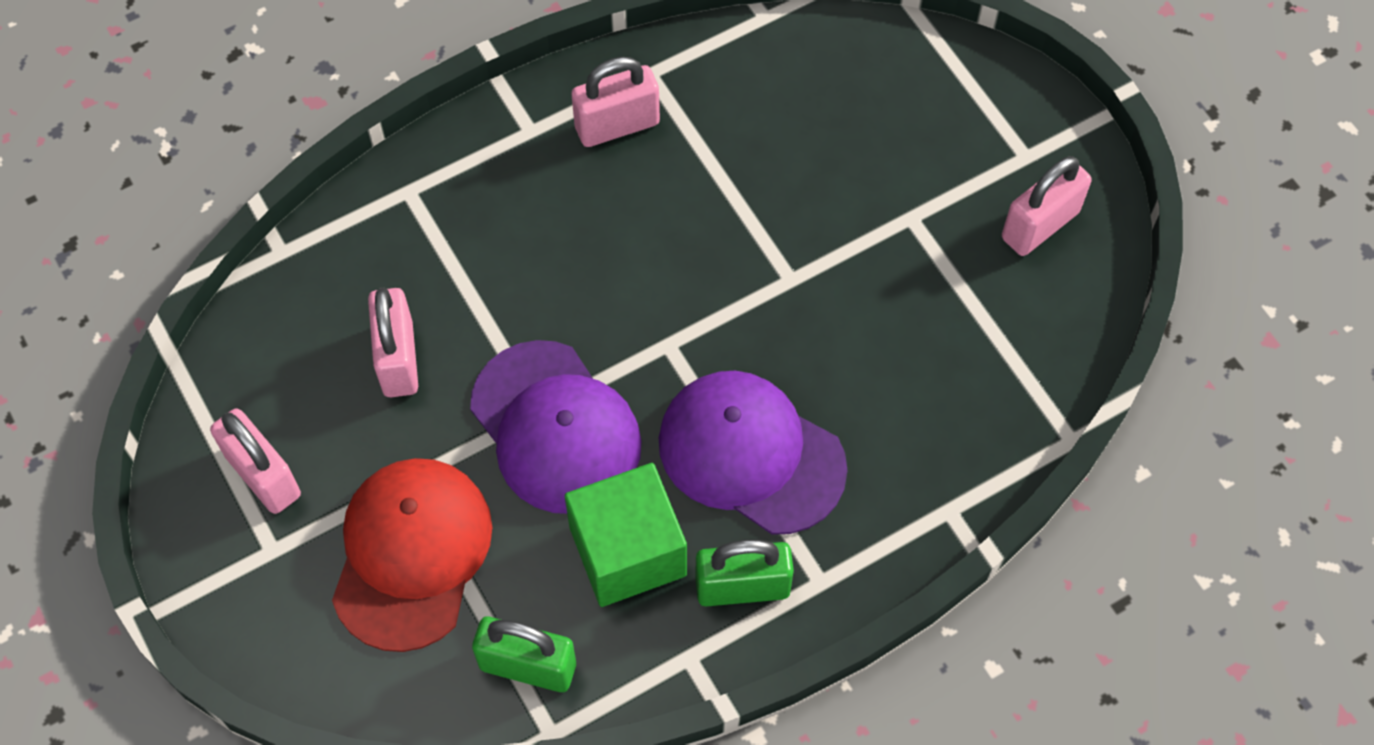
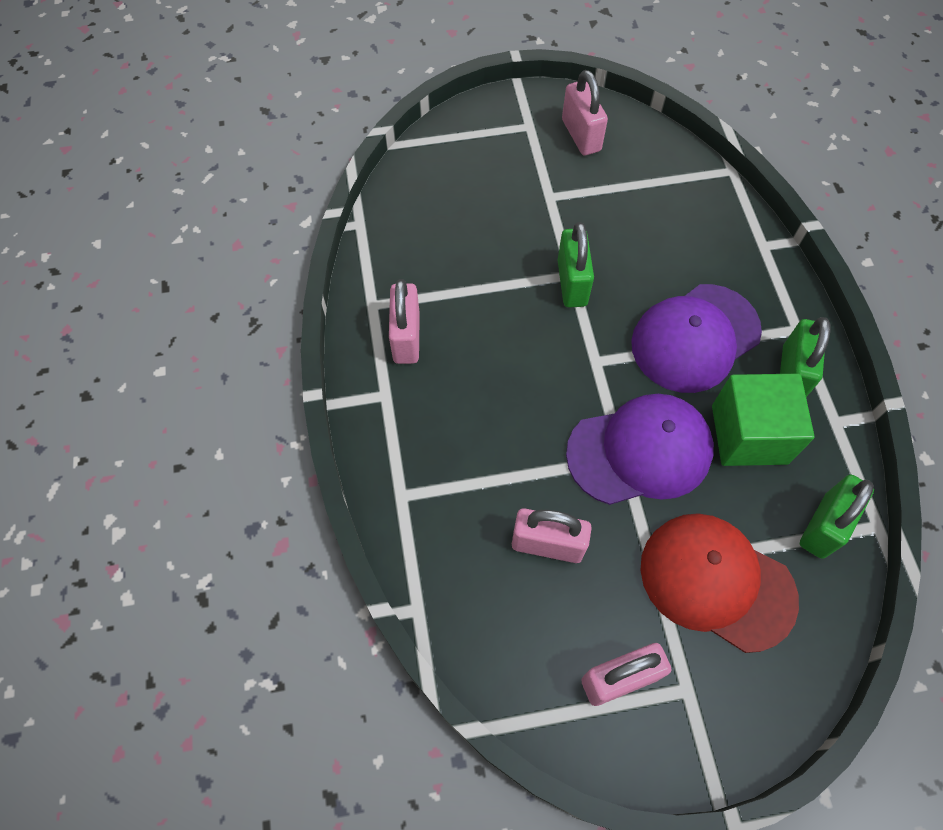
camera: 70 degrees left, 0 degrees up
none -> green padlock [558,222,594,308]

